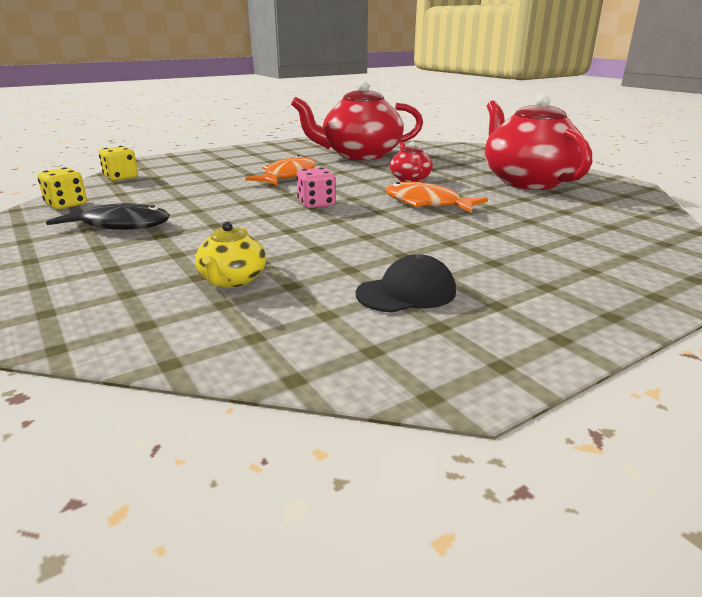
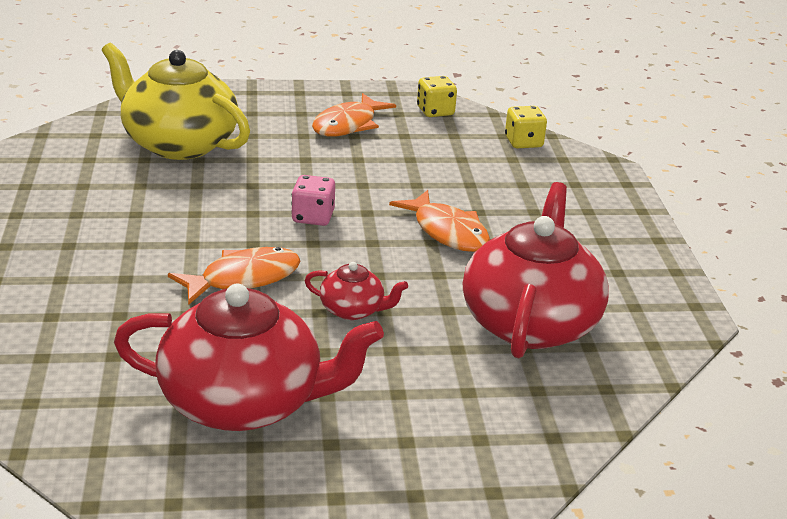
camera: 115 degrees right, 5 degrees up
black fish [46,203,170,230] -> orange fish [312,93,396,136]
yellow teapot [195,222,266,288] -> yellow teapot [102,43,250,160], size x2.21
black cap [356,254,456,313] -> none

